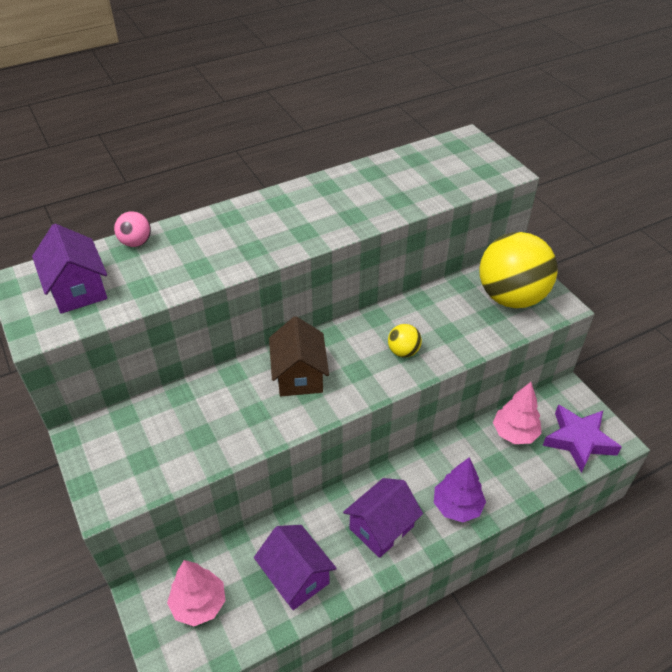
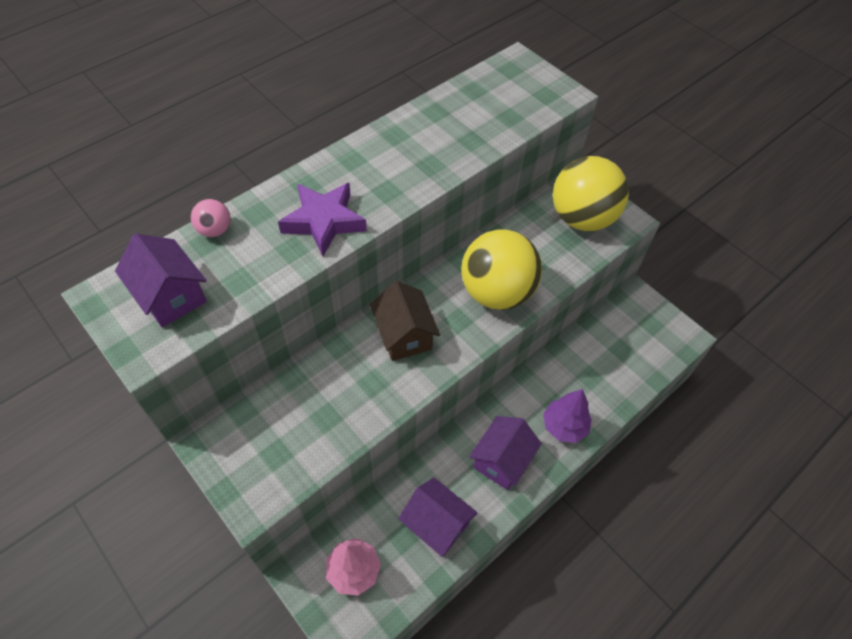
camera: 15 degrees left, 10 degrees up
yellow ball [388,324,422,357] -> yellow ball [461,229,542,310], size x2.37
pink tree [493,382,542,444] -> none
purple star [543,405,622,473] -> purple star moved to [278,183,367,256]

